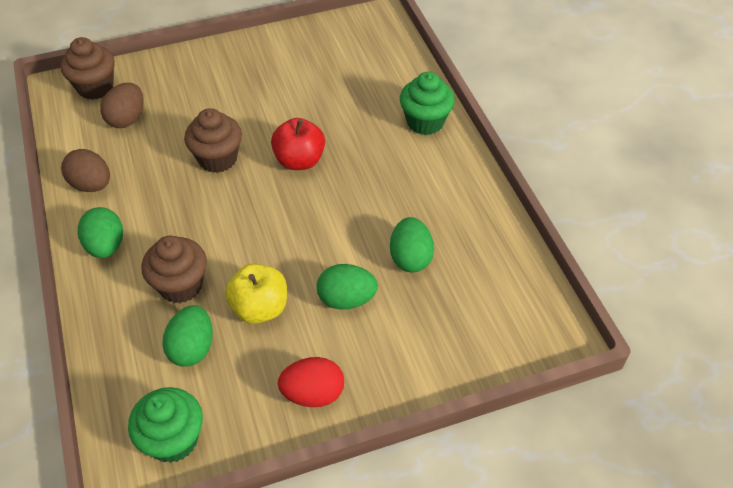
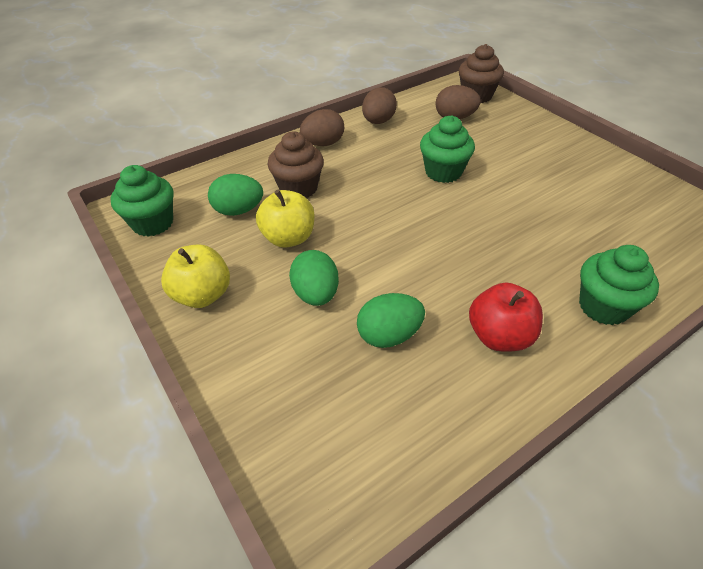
camera: 75 degrees right, 5 degrees down
green egg [78,207,123,258] -> brown egg [300,109,344,146]
brown cupcake [184,108,242,173] -> green cupcake [420,115,475,183]
red apple [271,118,325,170] -> red apple moved to [469,282,543,351]
red egg [278,357,344,407] -> yellow apple [161,244,230,308]

